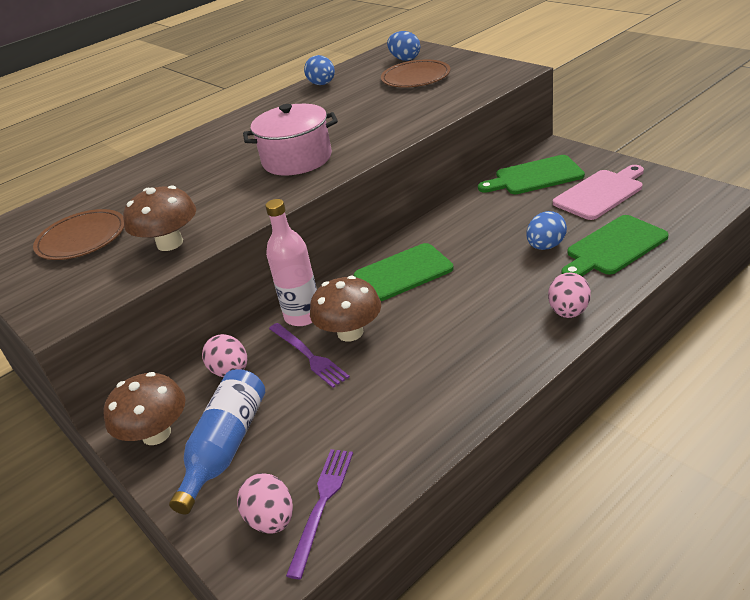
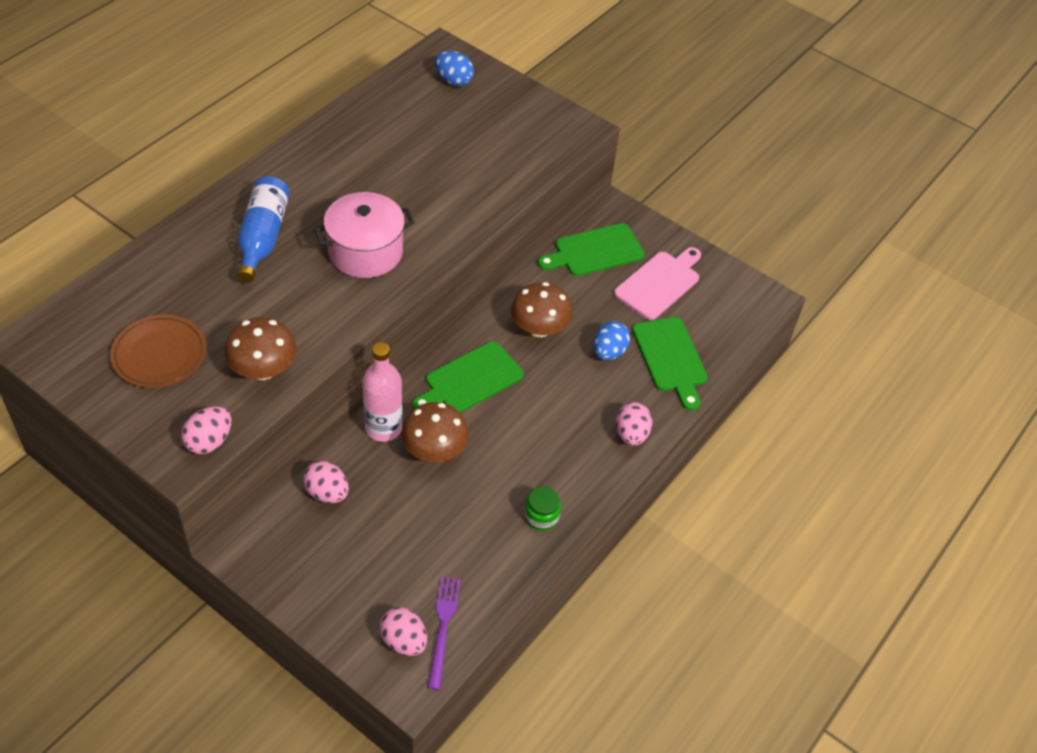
camera: 20 degrees left, 15 degrees up
brown mushroom [103,372,186,445] -> brown mushroom moved to [511,282,573,338]
blue bottle [169,369,265,514] -> blue bottle moved to [237,176,290,283]
purple fork [269,323,350,388] -> none
blue egg [304,55,335,85] -> none
brown plate [381,60,450,87] -> none
green cutting board [561,215,669,276] -> green cutting board turned 60 degrees counterclockwise [632,317,708,410]
none -> pink egg [181,406,231,454]
none -> green jar [524,487,561,530]

